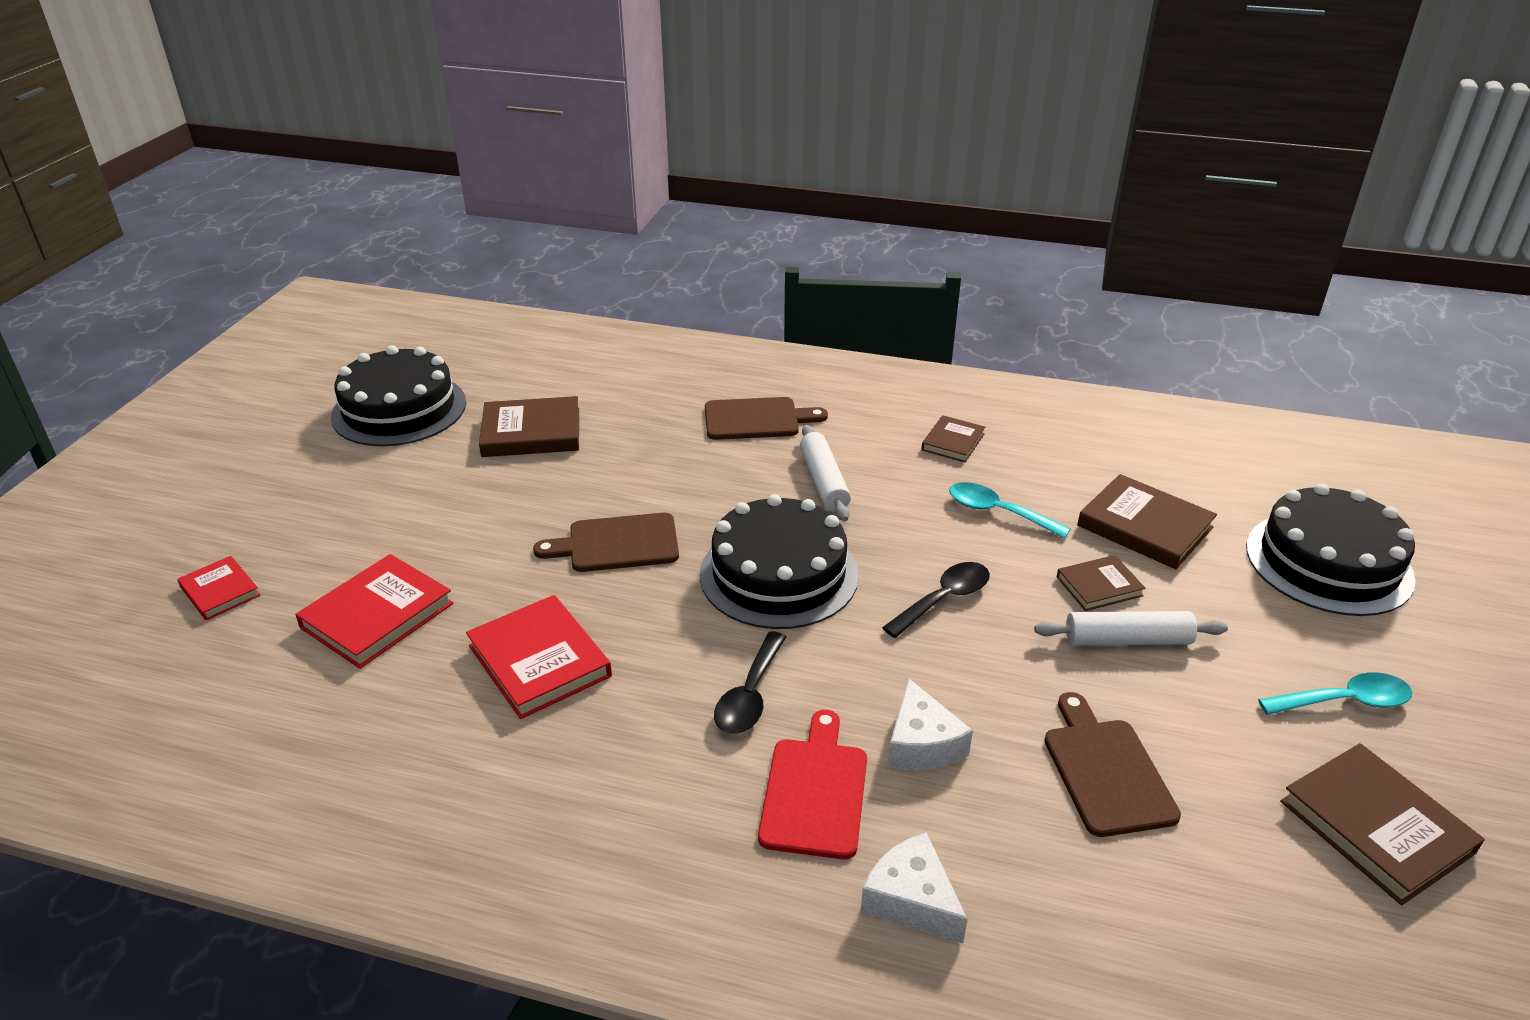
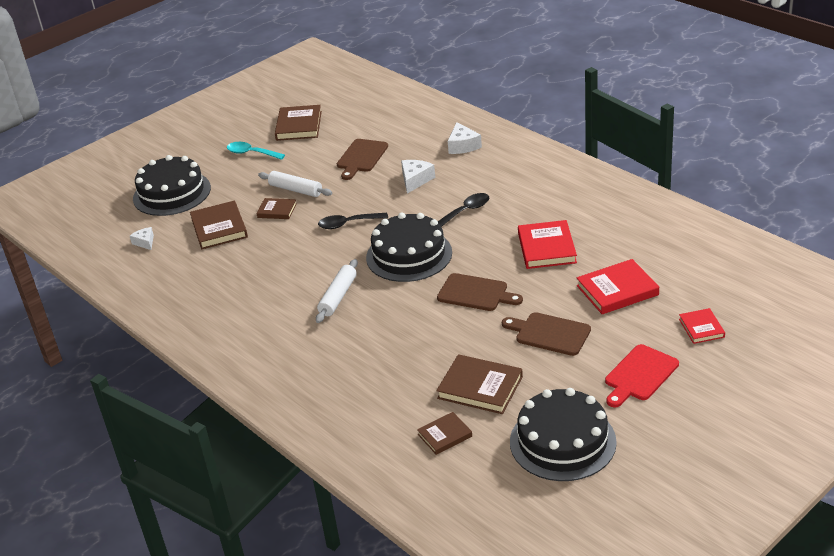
camera: 145 degrees left, 0 degrees up
brown cutting board [705,397,828,440] -> brown cutting board moved to [502,312,591,356]
red cutting board [758,710,867,859] -> red cutting board moved to [605,344,679,407]
brown book [921,415,985,462] -> brown book moved to [417,412,472,455]
turquoise spoon [949,482,1071,539] -> none
none -> white cheese [130,227,154,250]

